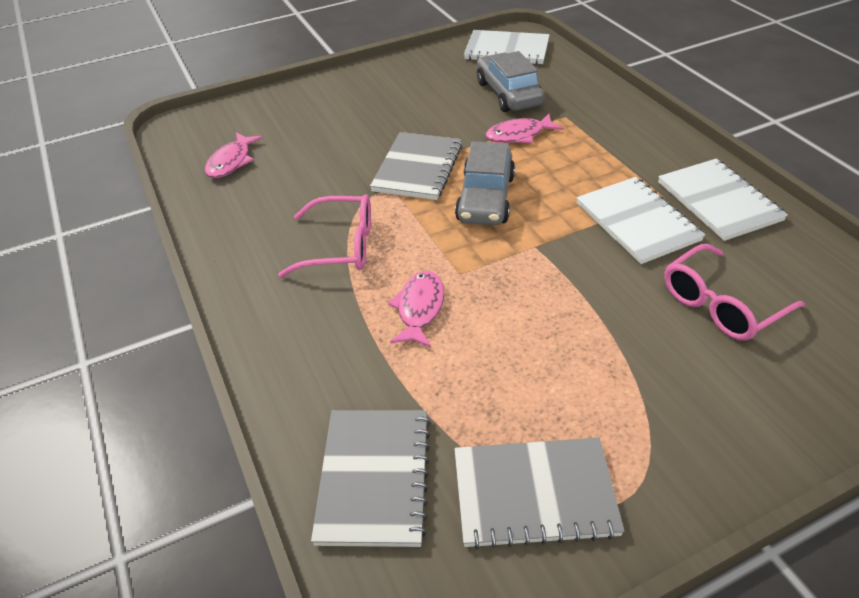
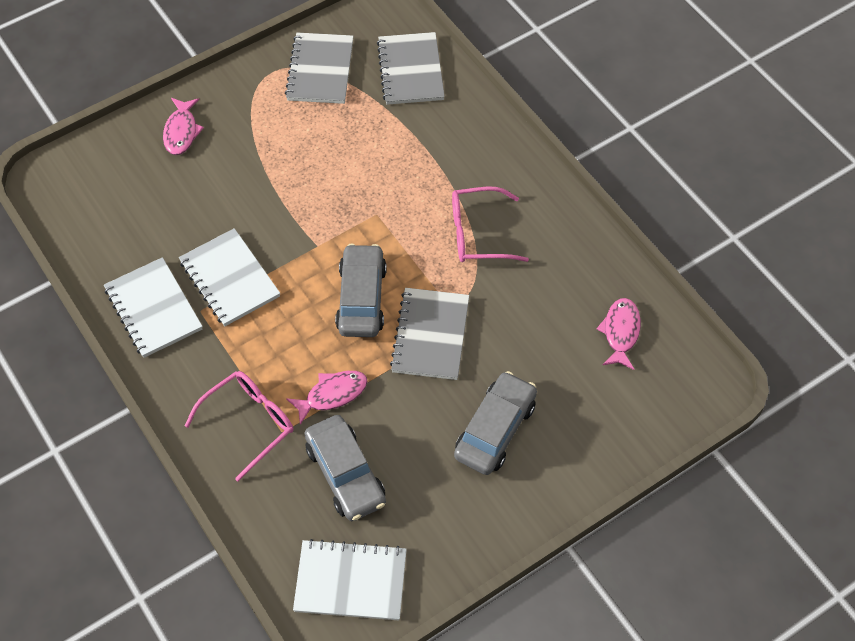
camera: 170 degrees right, 15 degrees up
pink fish [388,271,444,347] -> pink fish moved to [163,98,204,155]
grey notebook [454,438,625,549] -> grey notebook turned 75 degrees counterclockwise [285,33,354,104]
pink glasses [664,244,805,341] -> pink glasses moved to [185,371,293,482]
none -> grey car [454,371,537,475]

